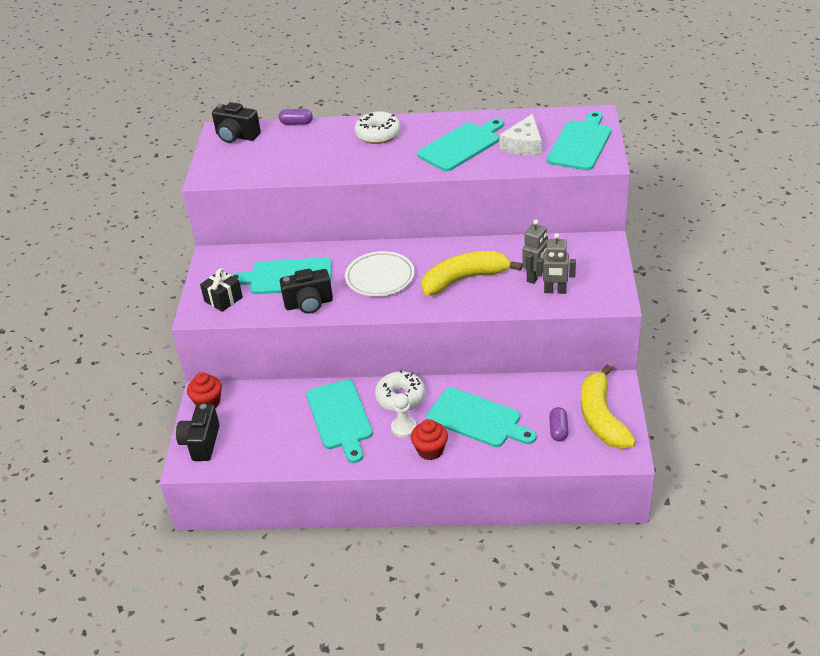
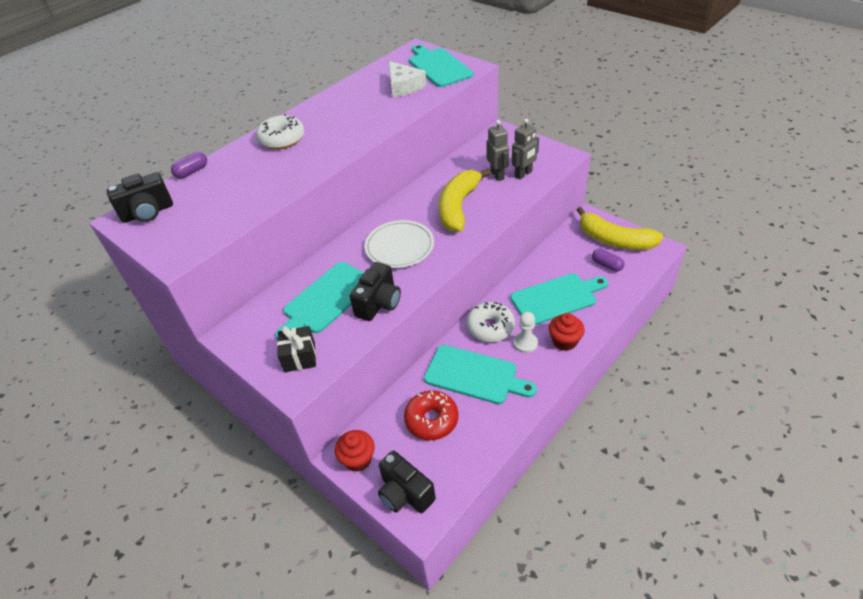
camera: 50 degrees left, 5 degrees up
turquoise cutting board [417,118,504,171] -> none
none -> red donut [404,391,458,440]

